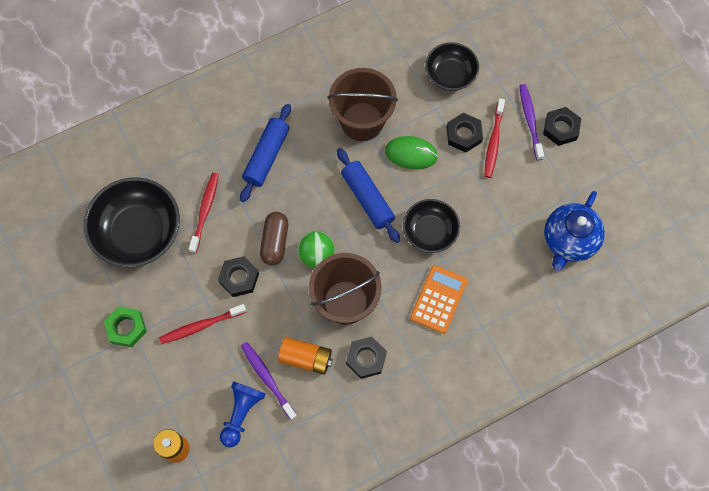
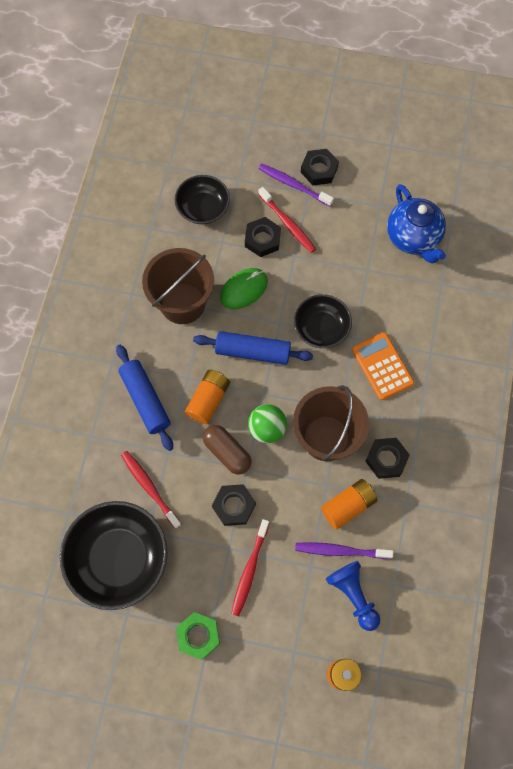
camera: 50 degrees left, 0 degrees up
none -> orange battery [185,370,230,424]

